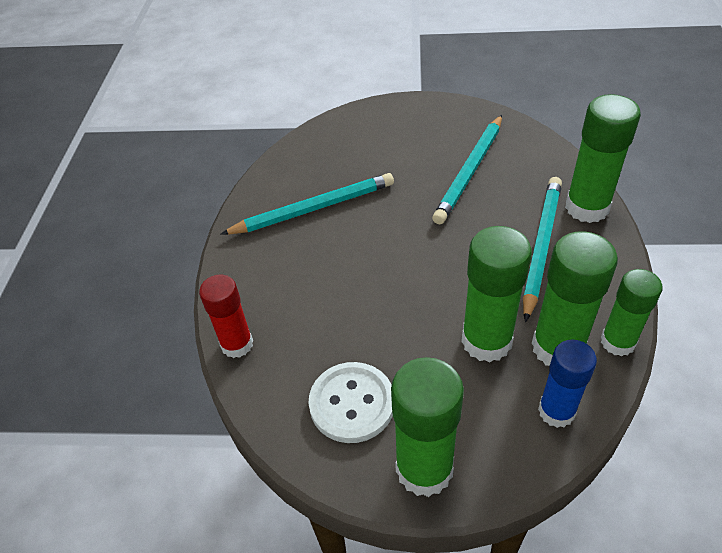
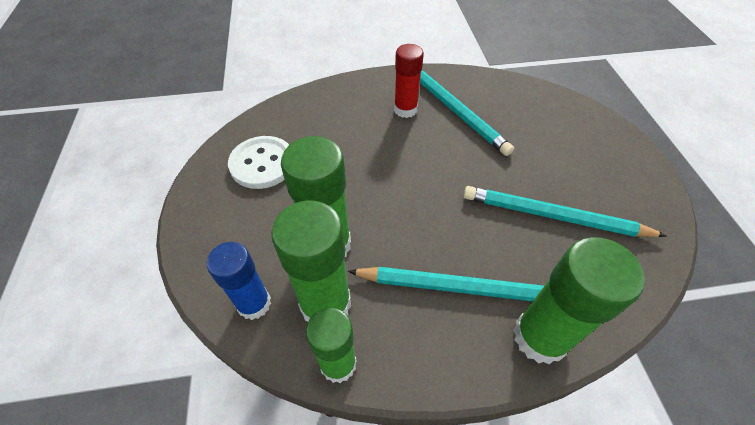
camera: 75 degrees right, 5 degrees up
red glue stick [199,274,253,358] -> red glue stick moved to [394,44,424,118]
green glue stick [391,357,464,497] -> none

